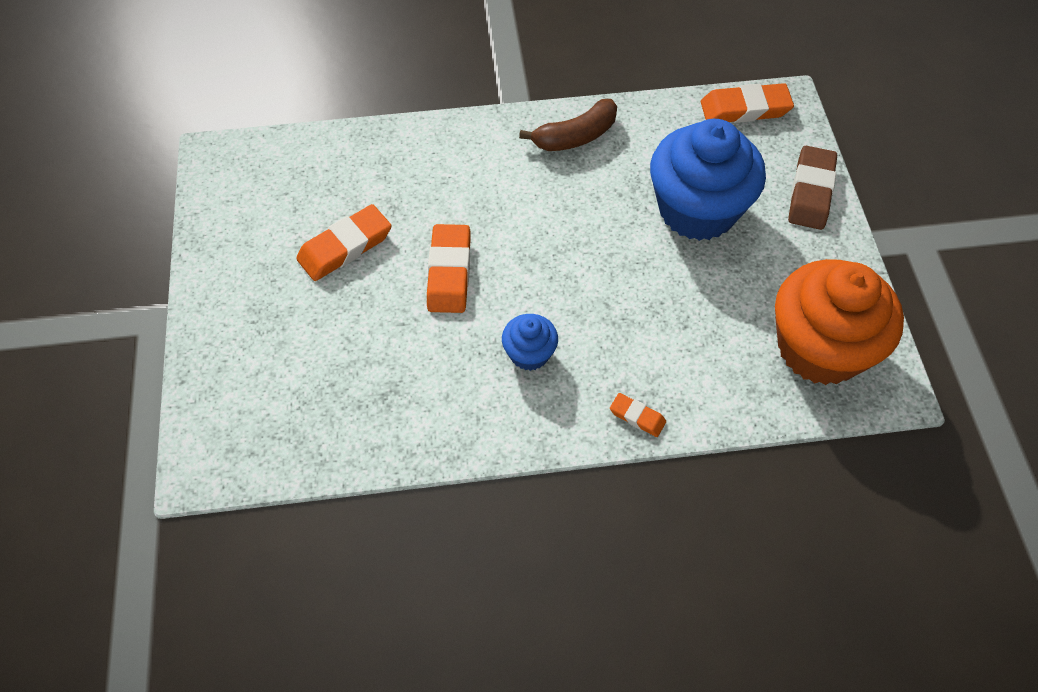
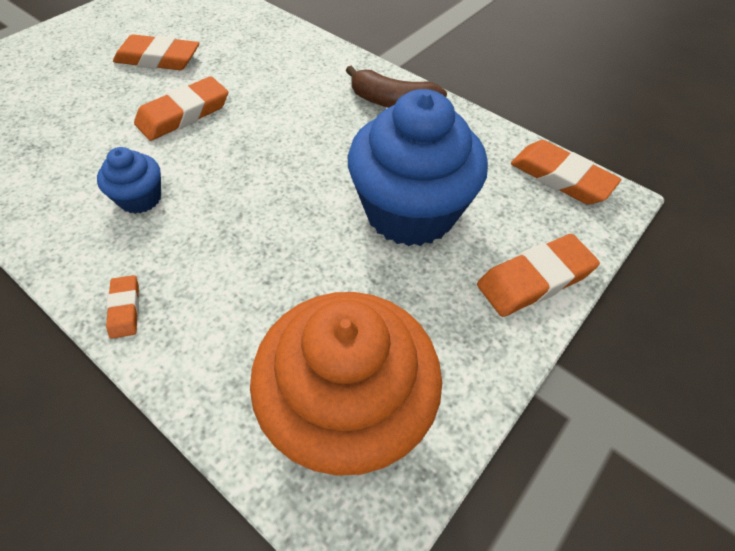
camera: 45 degrees right, 5 degrees down
brown eraser [788,146,837,230] -> orange eraser [477,234,600,317]

